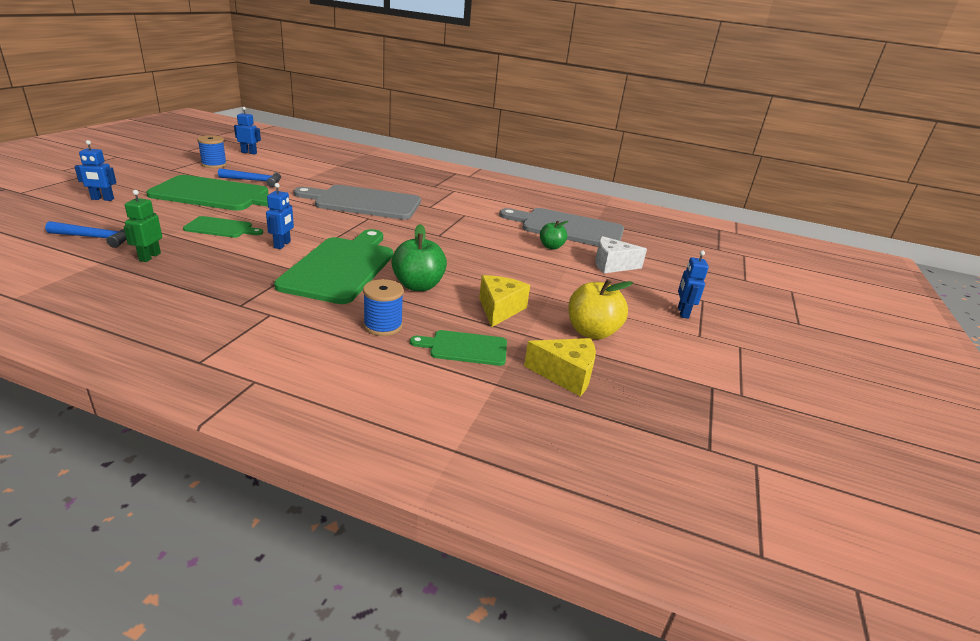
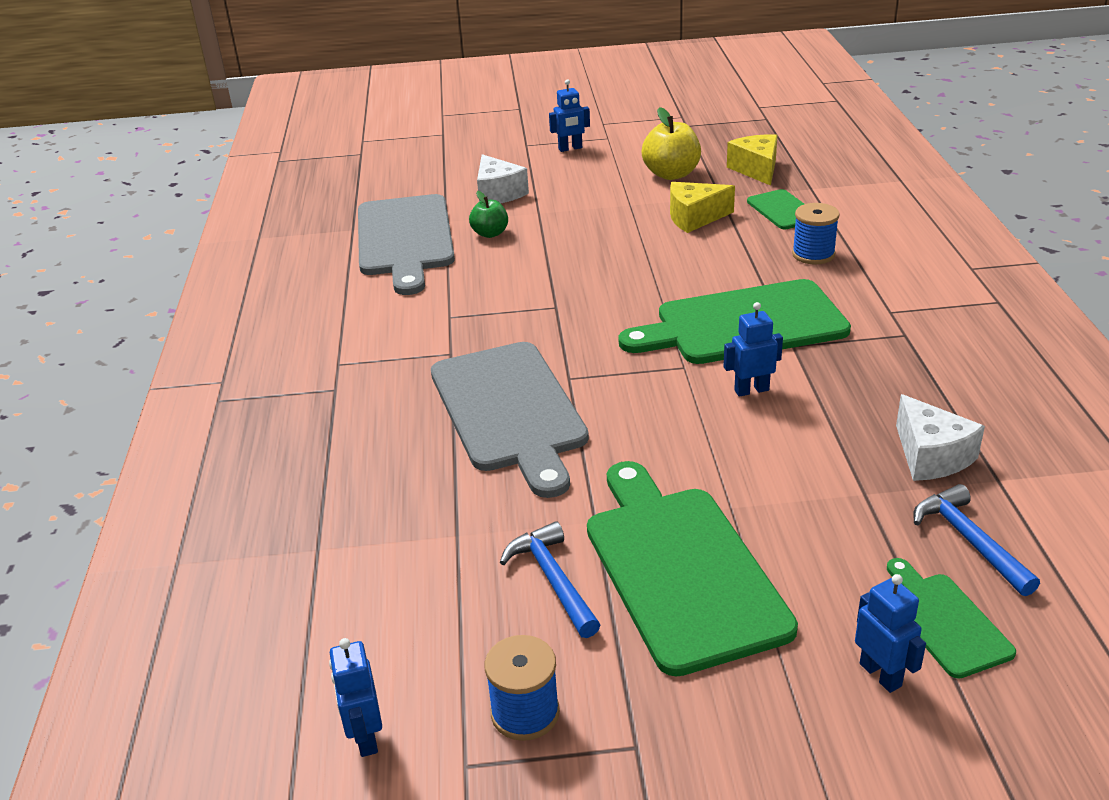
camera: 110 degrees left, 5 degrees up
green robot [124,190,162,262] -> white cheese [896,394,985,481]
green cutting board [183,216,263,238] -> green cutting board moved to [887,558,1016,679]
green apple [391,224,447,291] -> none

